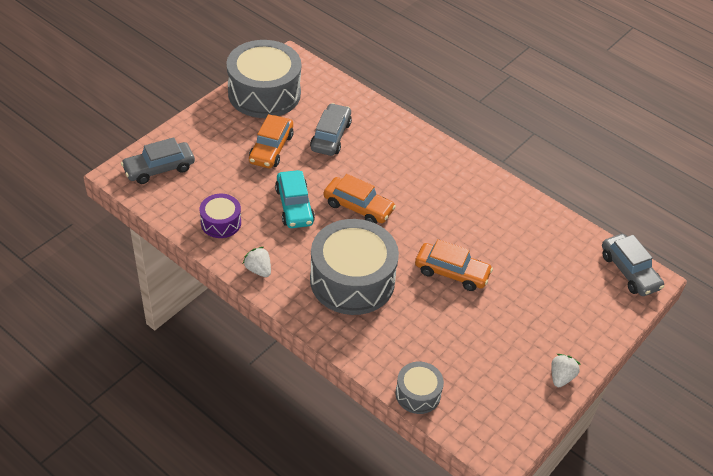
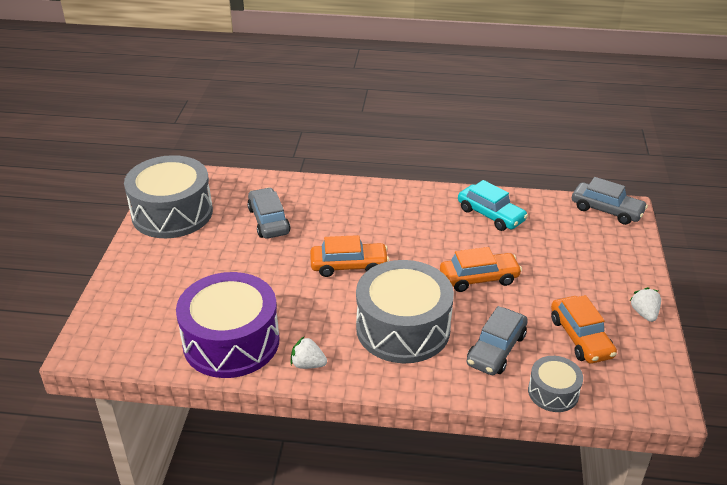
camera: 30 degrees left, 10 degrees down
grey car [121,137,195,184] -> grey car moved to [467,306,528,375]
purple drum [199,194,241,238] -> purple drum [176,272,279,378], size x2.03
orange car [249,114,294,168] -> orange car moved to [551,295,617,364]
turquoise car [275,170,315,228] -> turquoise car moved to [458,180,528,231]

